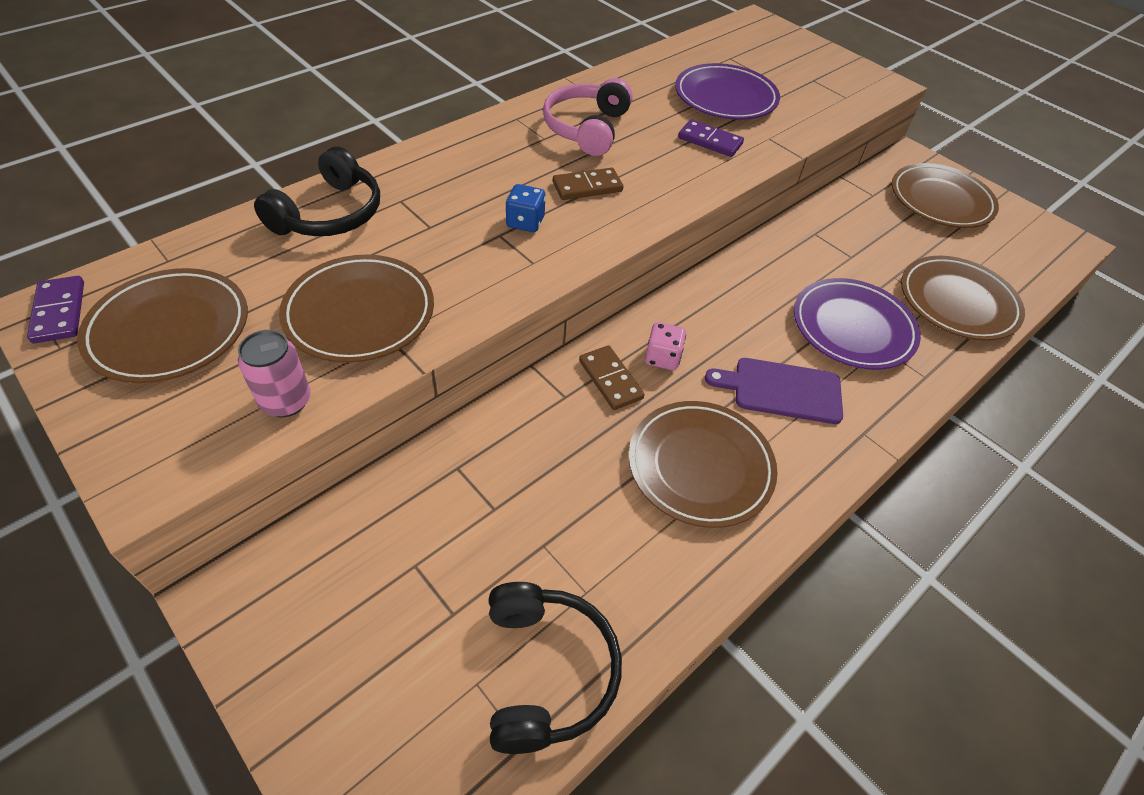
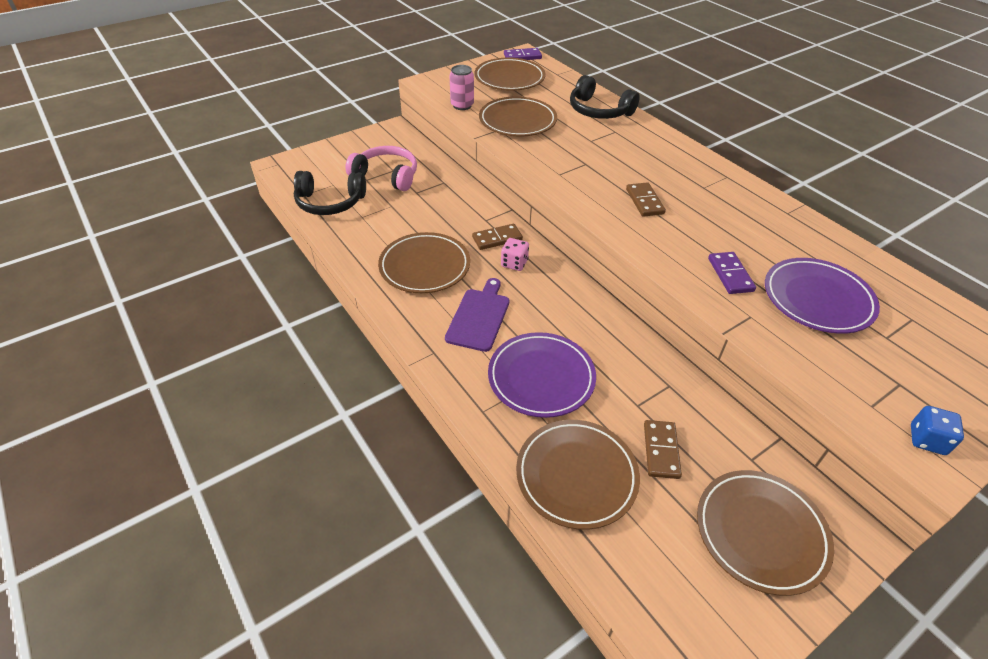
camera: 100 degrees right, 5 degrees down
blue dice [506,184,546,232] -> blue dice moved to [911,406,964,455]
pink headphones [543,78,633,156] -> pink headphones moved to [345,146,417,191]
purple domino [678,119,744,157] -> purple domino turned 45 degrees counterclockwise [708,252,756,294]
none -> brown domino [644,420,682,479]

